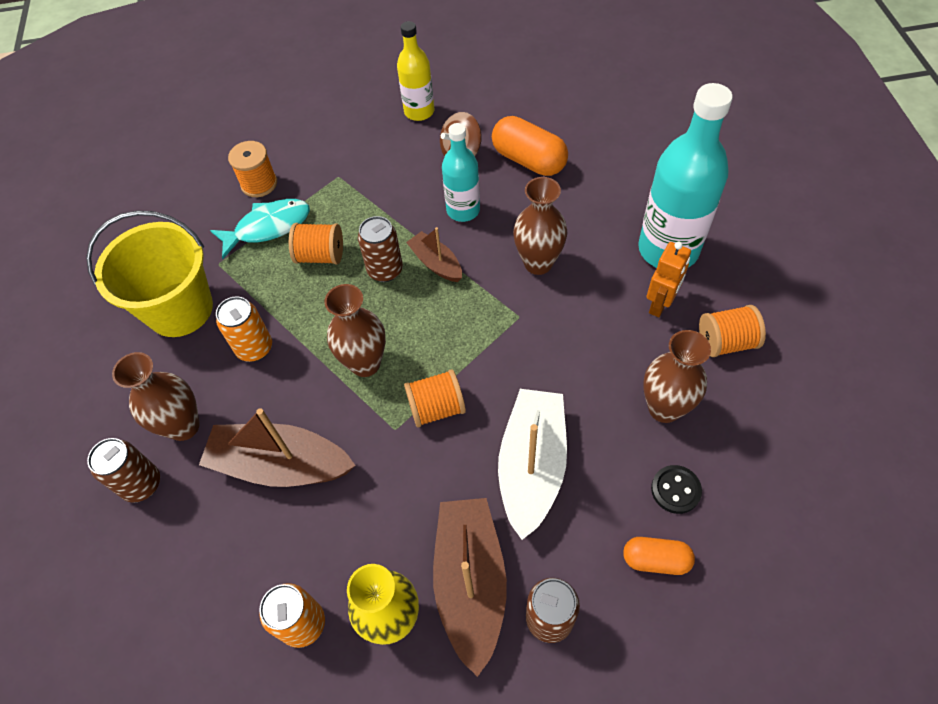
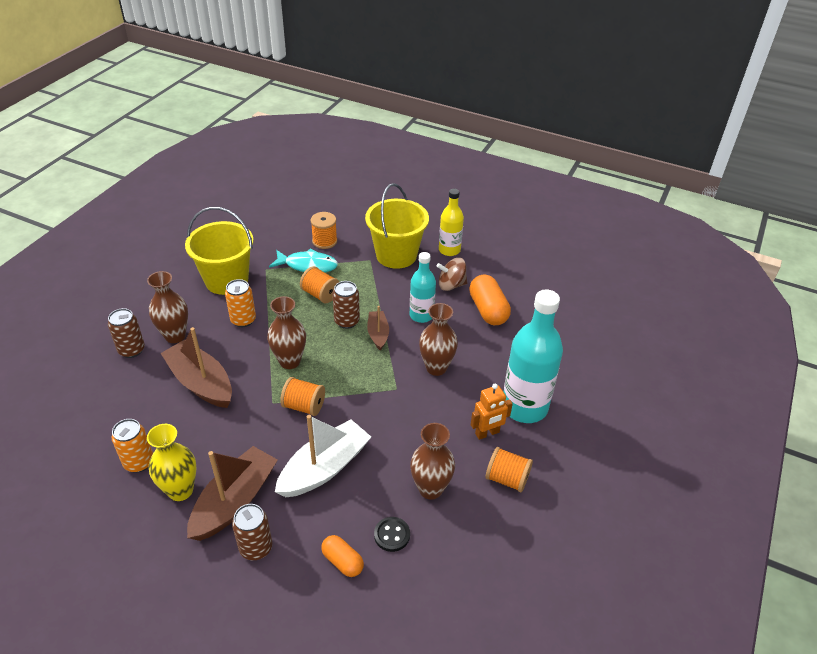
camera: 30 degrees right, 15 degrees down
none -> yellow bucket [365,183,429,269]

